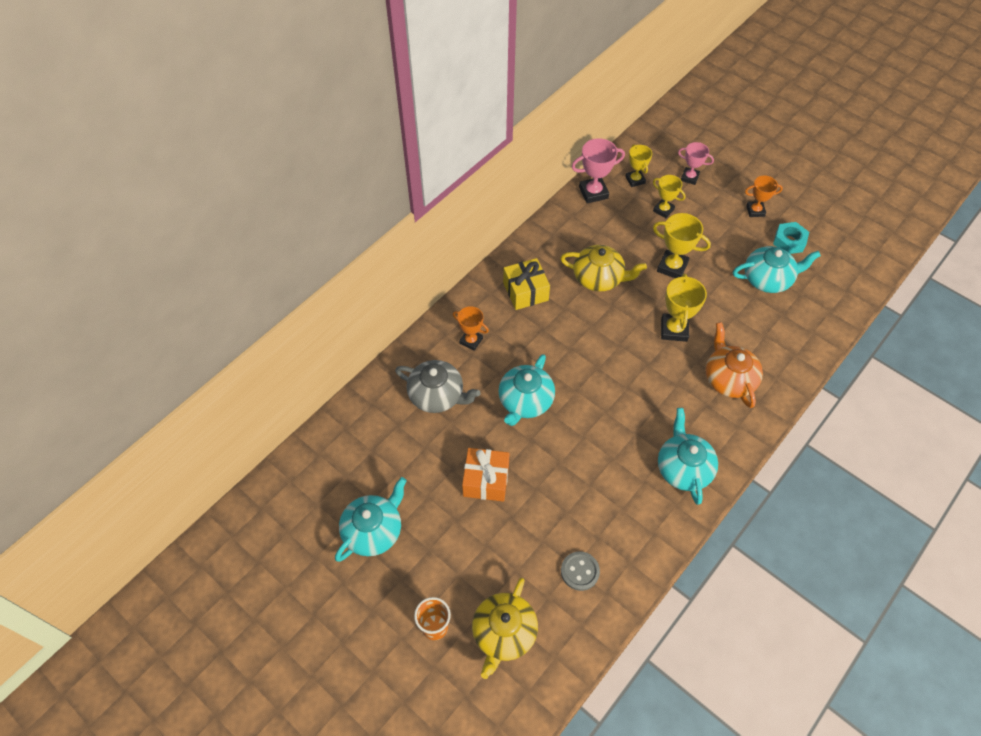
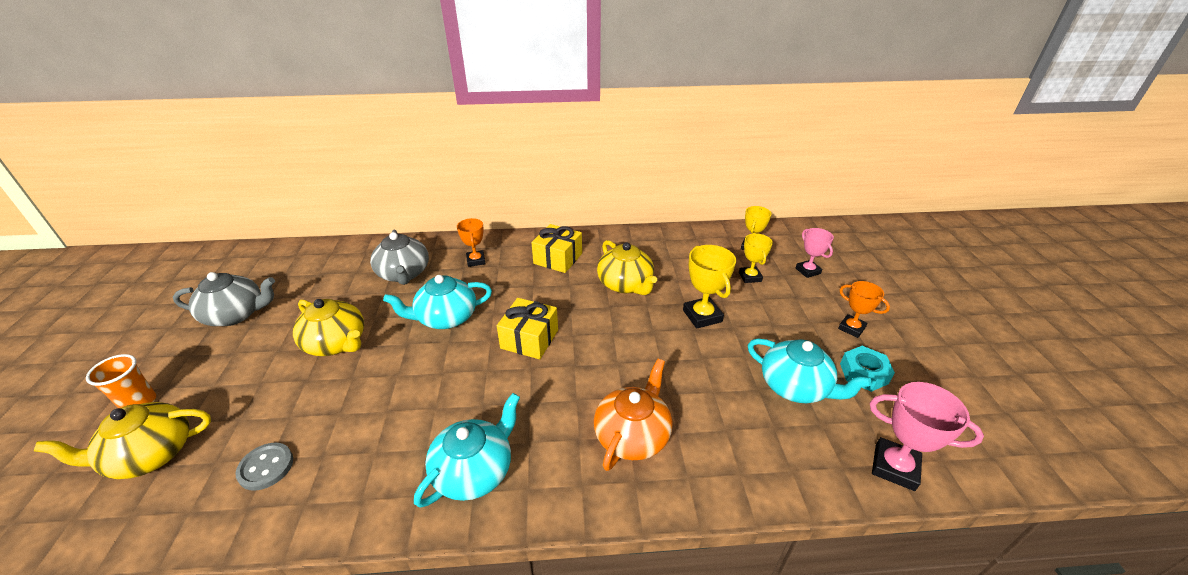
camera: 45 degrees right, 20 degrees down
turquoise teapot [335,477,407,562] -> grey teapot [173,272,275,326]
orange gift [462,448,510,502] -> yellow teapot [293,299,364,356]
pink trophy [572,138,625,203] -> pink trophy moved to [870,382,984,491]
yellow trophy [661,274,707,342] -> none
none -> yellow gift [497,298,558,359]

